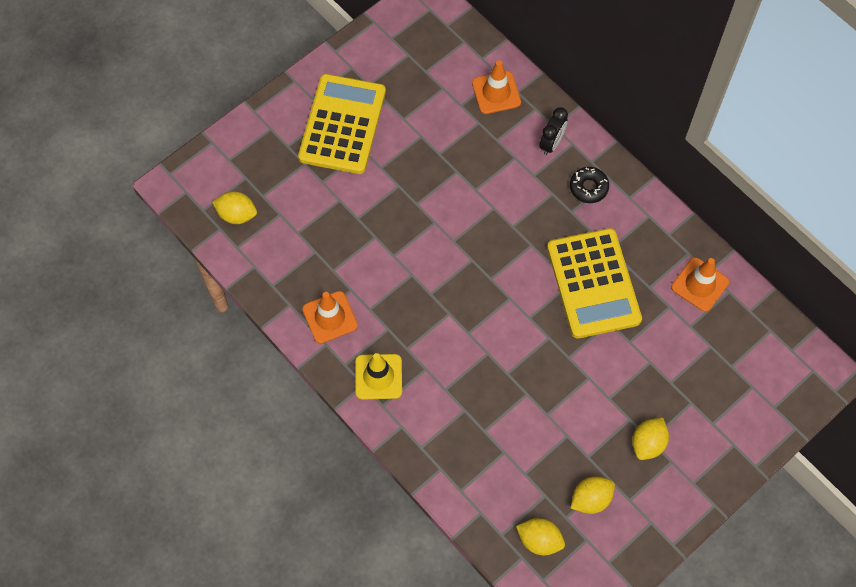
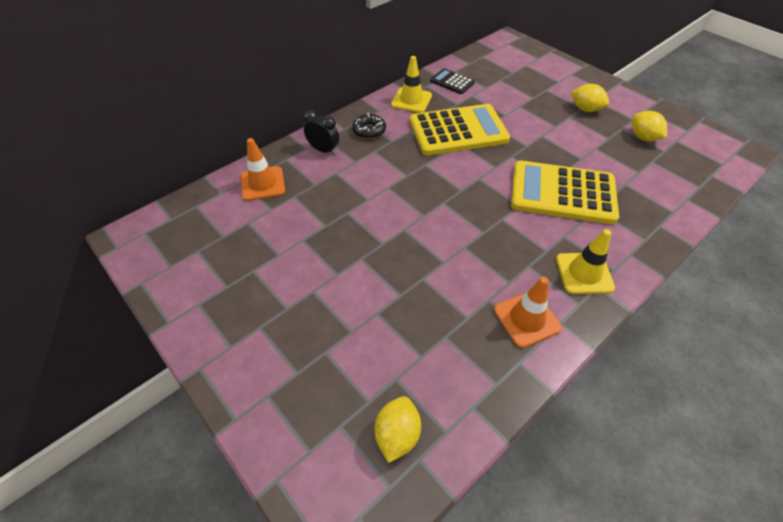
camera: 90 degrees left, 15 degrees down
yellow calculator [298,74,386,174] -> yellow calculator moved to [511,160,619,224]
yellow lemon [516,518,565,555] -> none
orange traffic cone [671,257,729,312] -> black calculator [430,68,475,94]
none -> yellow traffic cone [391,56,432,113]

